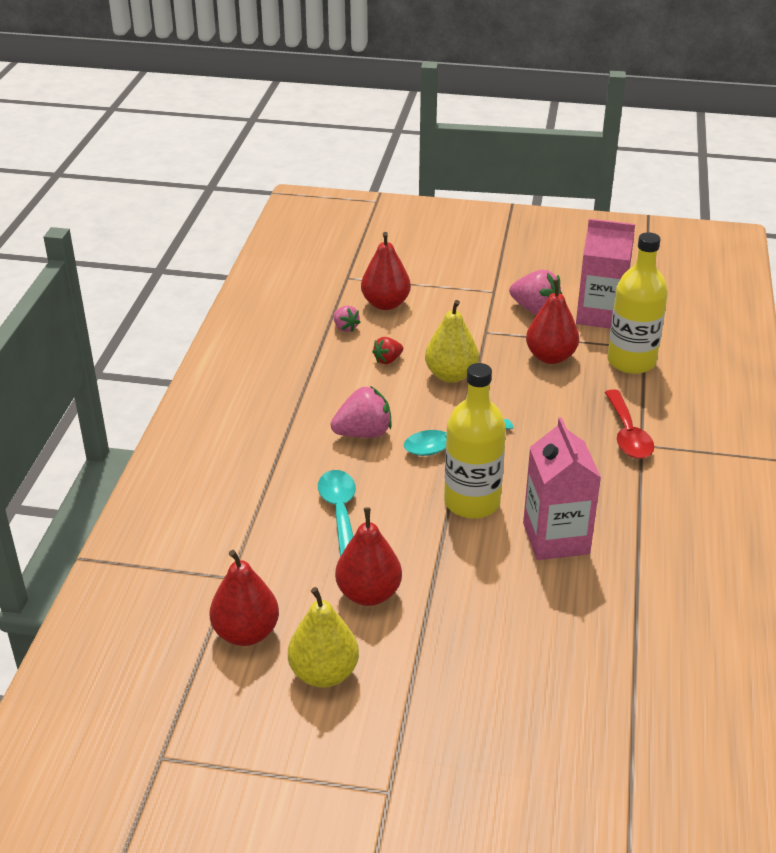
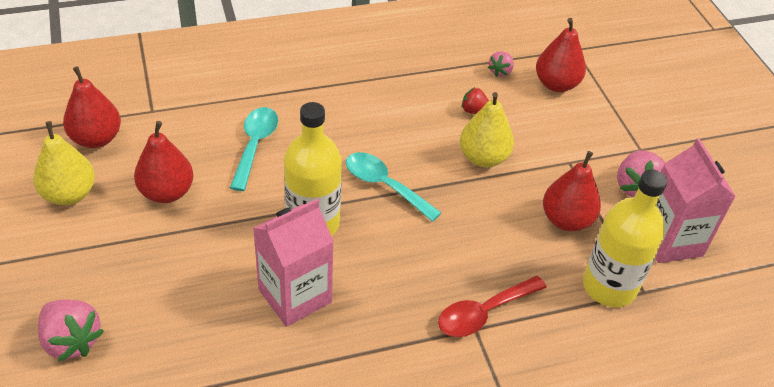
camera: 60 degrees right, 10 degrees up
turquoise spoon [318,470,356,557] -> turquoise spoon turned 45 degrees counterclockwise [230,107,278,191]
pink strawberry [331,386,392,438] -> pink strawberry moved to [38,299,104,362]

